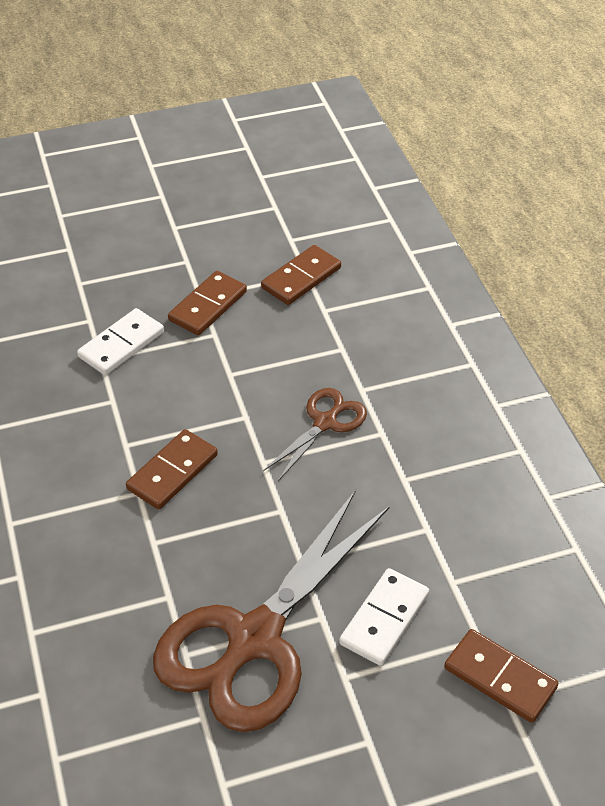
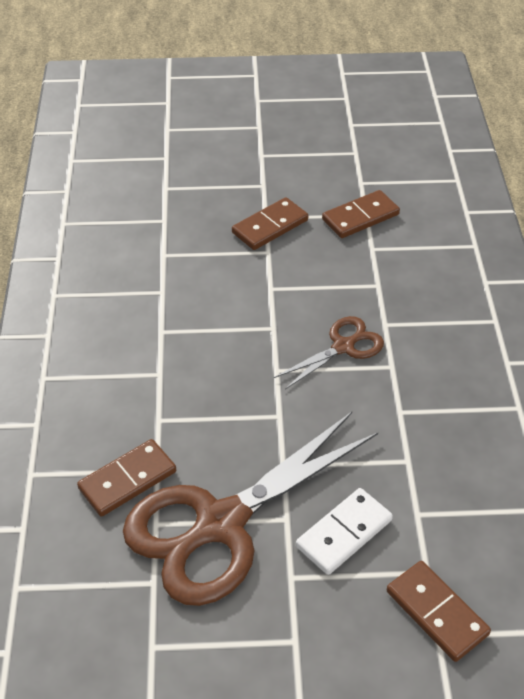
camera: 15 degrees right, 0 degrees up
white domino [77,308,164,375] -> none
brown domino [126,429,218,510] -> brown domino moved to [77,439,176,517]

